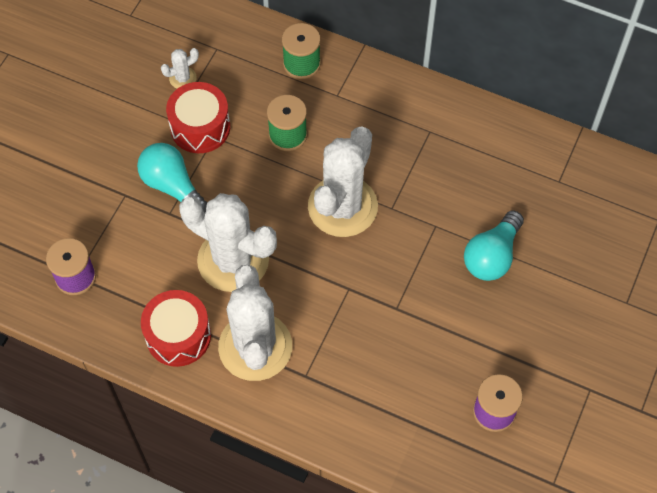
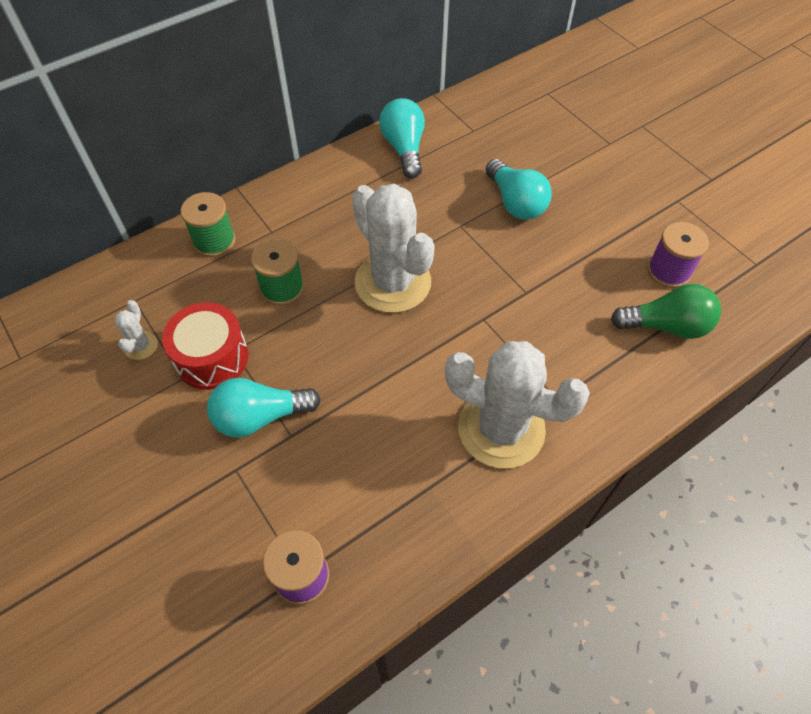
camera: 60 degrees left, 5 degrees down
red drum [141,290,211,367] -> none
white cactus [179,193,277,292] -> none
none -> turquoise light bulb [379,98,425,178]
none -> green light bulb [611,284,721,339]

